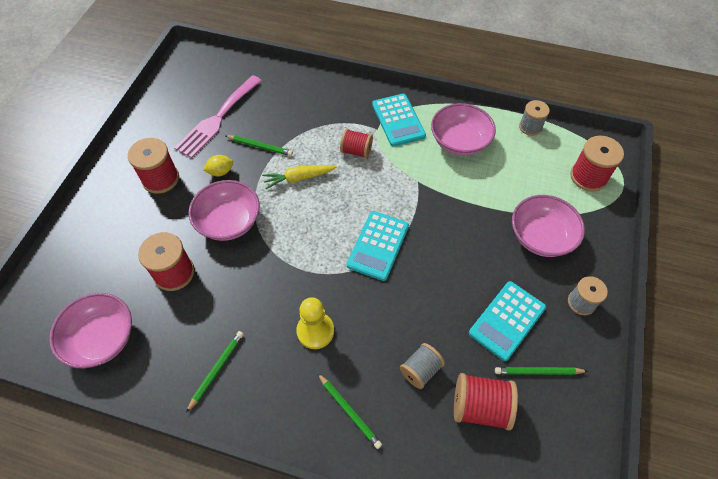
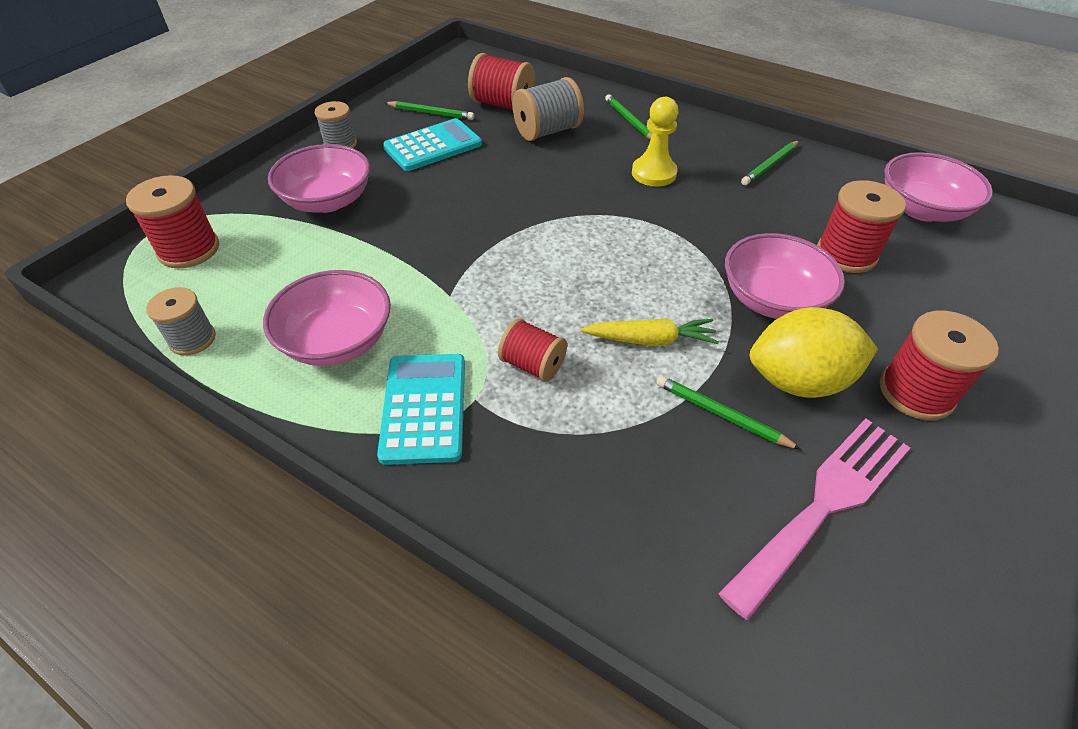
camera: 165 degrees left, 10 degrees down
yellow lemon [203,155,233,176] -> yellow lemon [750,307,878,398], size x2.12
turquoise calculator [347,211,409,281] -> none
grey spool [400,343,445,389] -> grey spool [512,77,584,141], size x1.50

